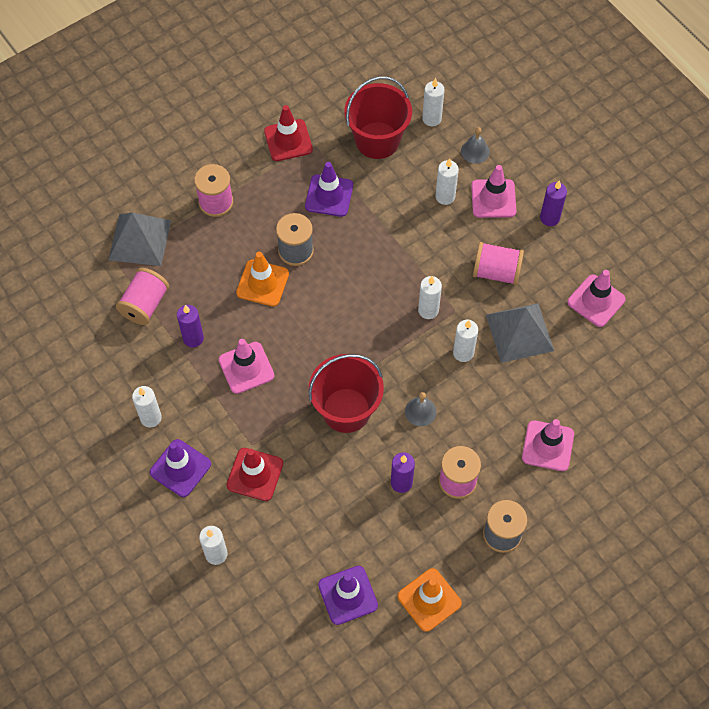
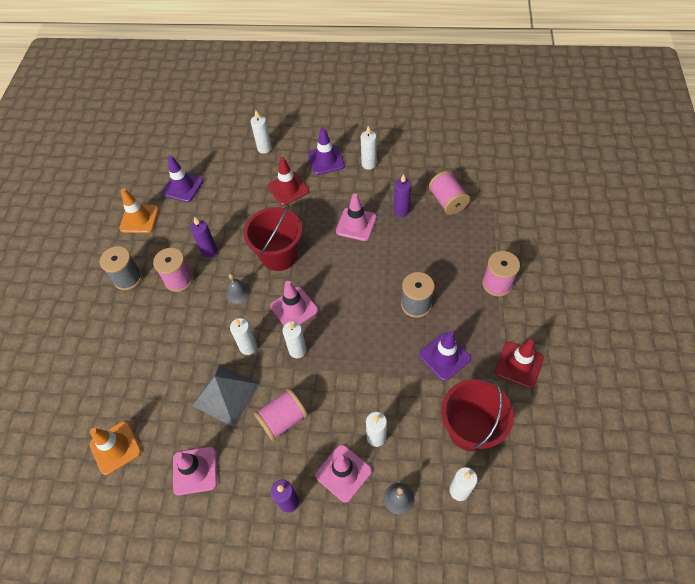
camera: 135 degrees right, 5 degrees down
grey pyramid [108,212,171,266] -> none
orange traffic cone [236,252,289,307] -> orange traffic cone moved to [89,421,142,475]
pink traffic cone [522,419,574,471] -> pink traffic cone moved to [270,281,318,325]

